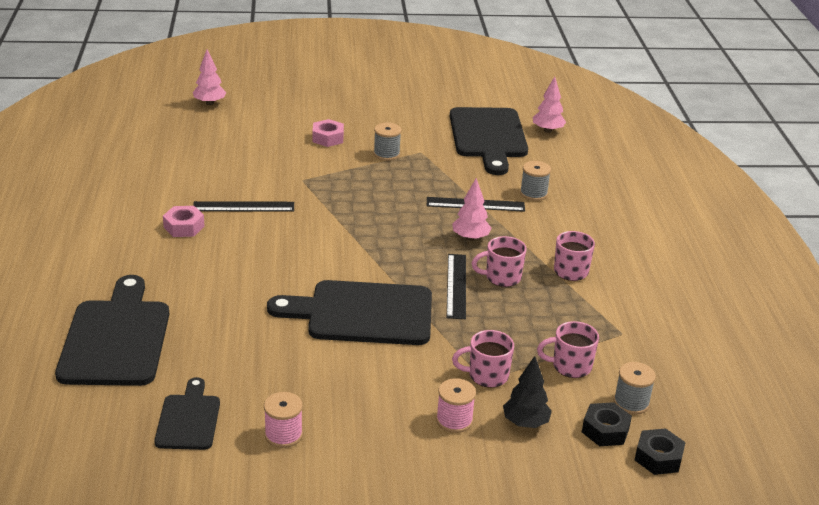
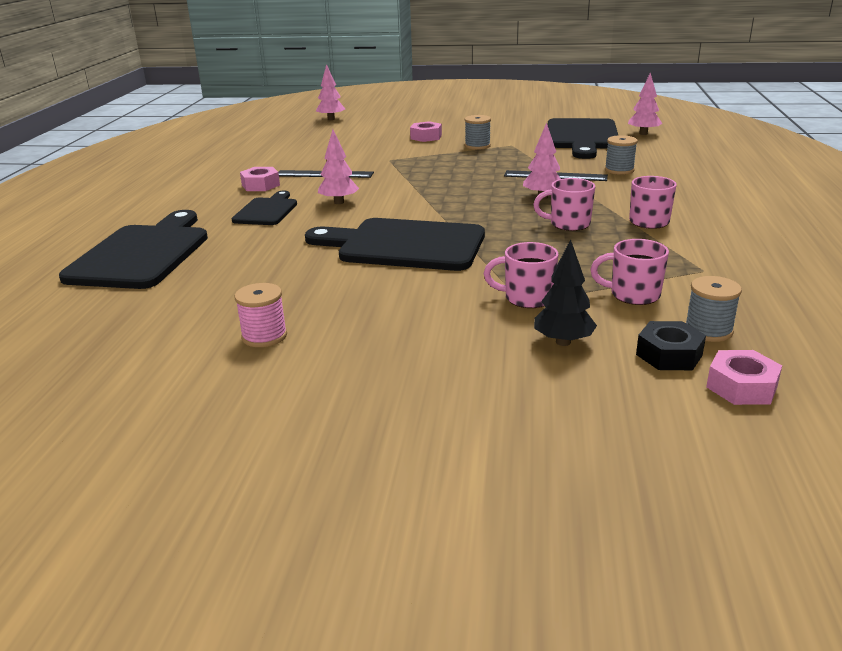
camera: 15 degrees right, 5 degrees down
black cutting board [154,377,220,450] -> black cutting board moved to [232,191,297,225]
pink spool [436,378,476,433] -> none
black ruler [447,254,466,319] -> none
black nut [635,428,686,475] -> pink nut [706,350,782,405]
none -> pink tree [318,129,359,204]

